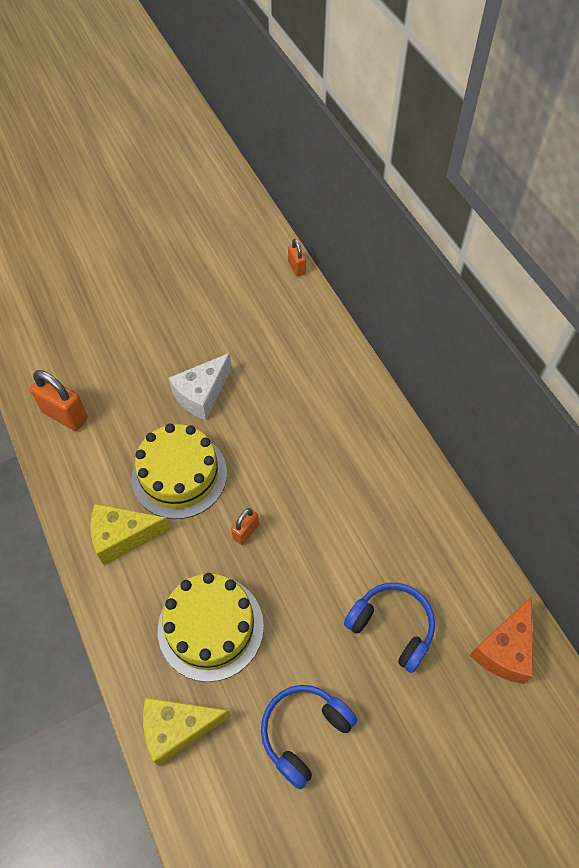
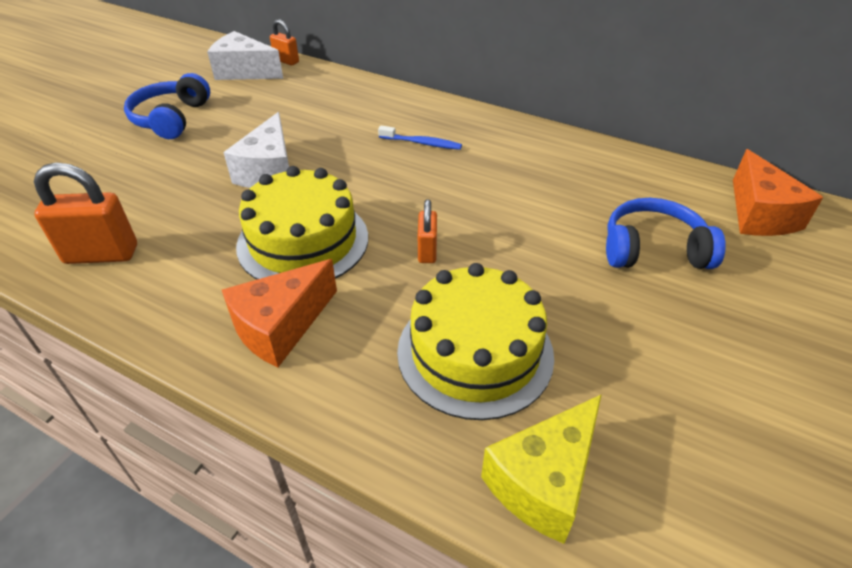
camera: 35 degrees left, 15 degrees down
yellow cheese [91,504,170,565] -> orange cheese [222,259,337,367]
blue headphones [261,685,357,790] -> blue headphones moved to [124,73,210,139]
none -> white cheese [207,31,283,80]
none -> blue toothbrush [378,126,462,150]

